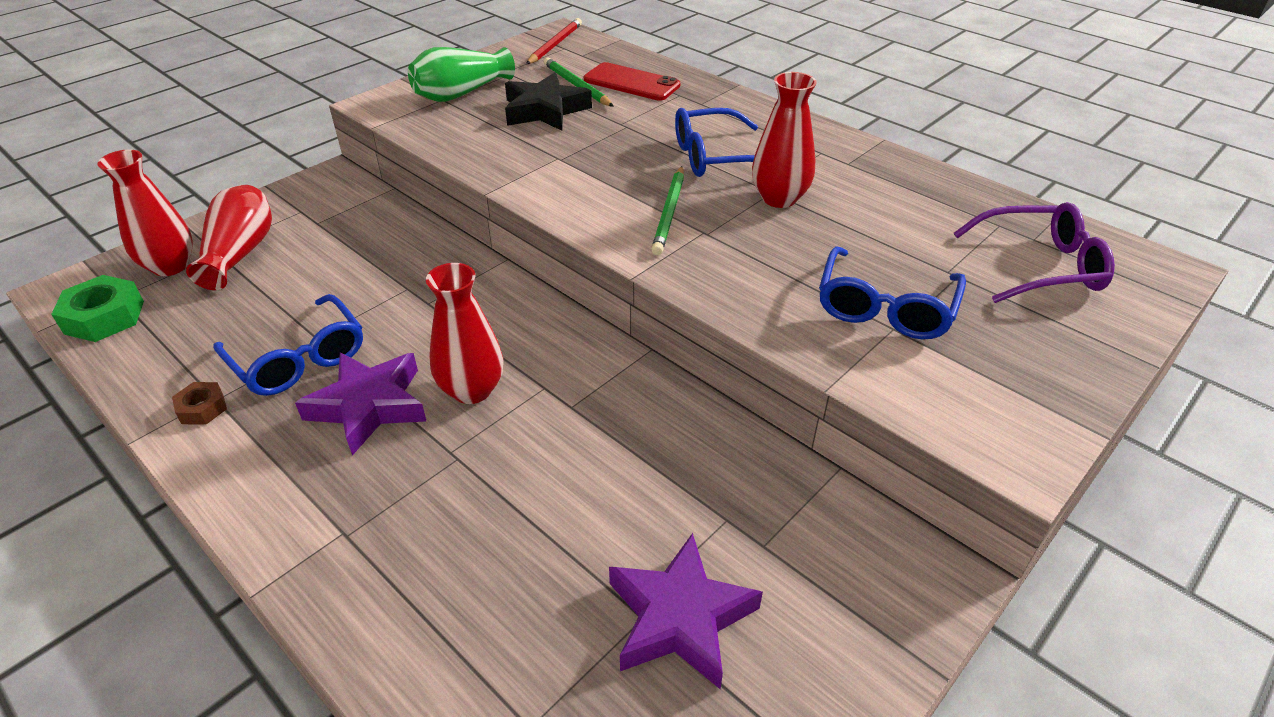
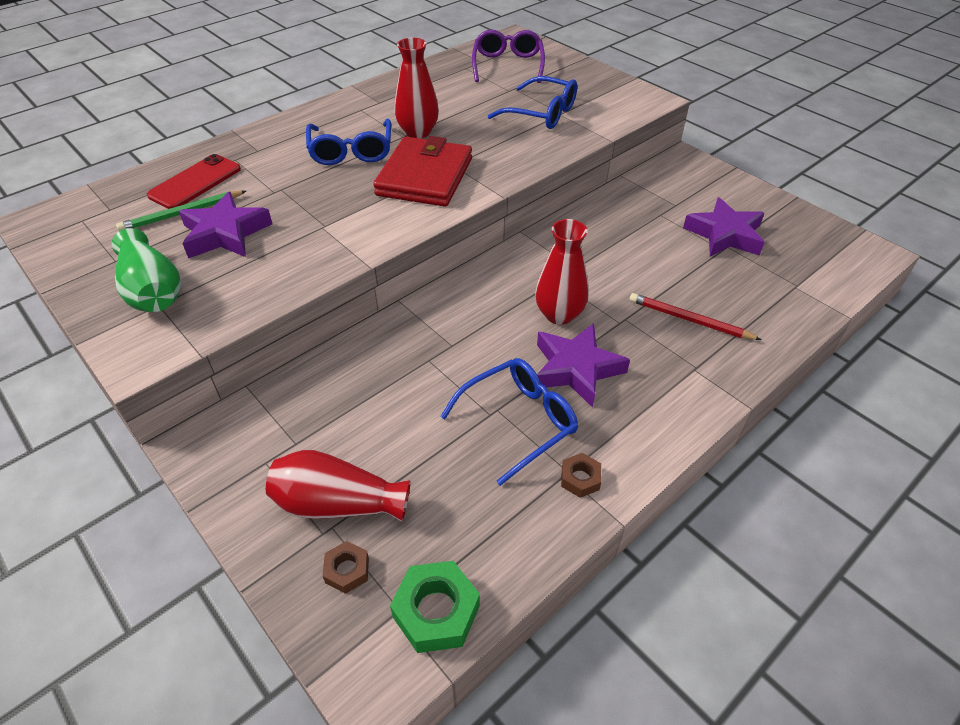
camera: 85 degrees left, 5 degrees up
red vase [97,149,193,276] -> brown nut [322,541,369,594]
black star [505,72,592,131] -> purple star [179,192,272,258]
red pencil [526,18,582,64] -> red pencil moved to [629,293,762,340]
green pencil [651,166,684,255] -> red wallet [373,136,472,207]

